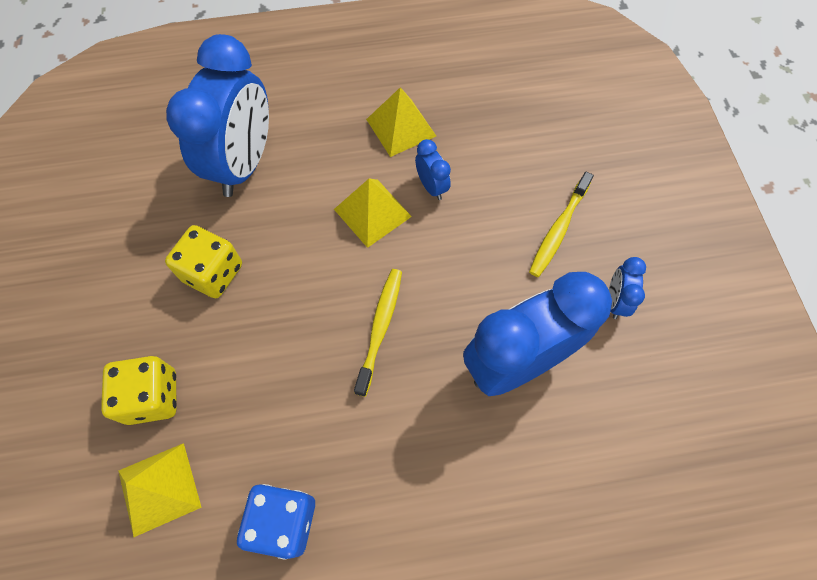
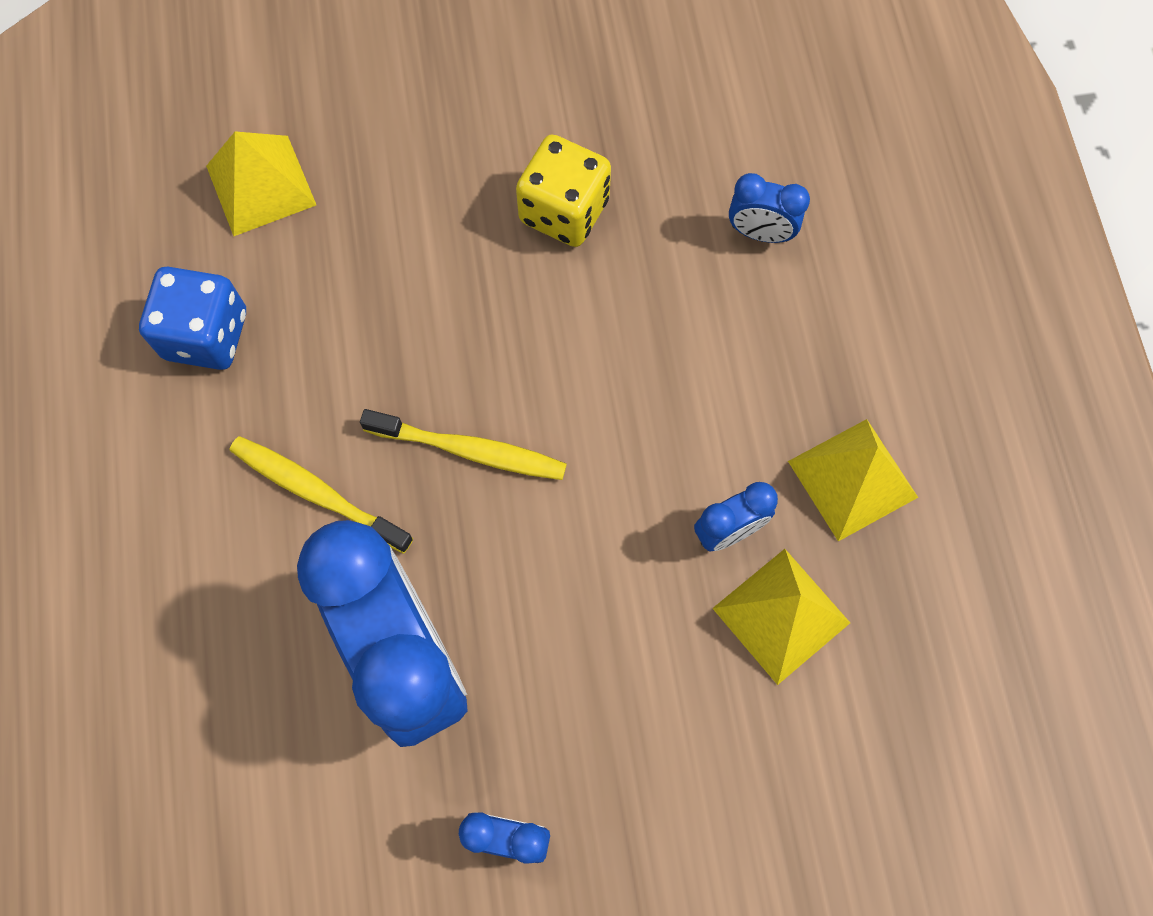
camera: 90 degrees right, 5 degrees up
yellow dice [101,356,177,425] -> none
blue clock [166,34,269,197] -> blue clock [729,173,810,243], size x0.42
yellow pyramid [334,179,412,248] -> yellow pyramid moved to [712,549,850,685]
yellow toothbrush [529,172,594,277] -> yellow toothbrush moved to [230,436,413,554]

